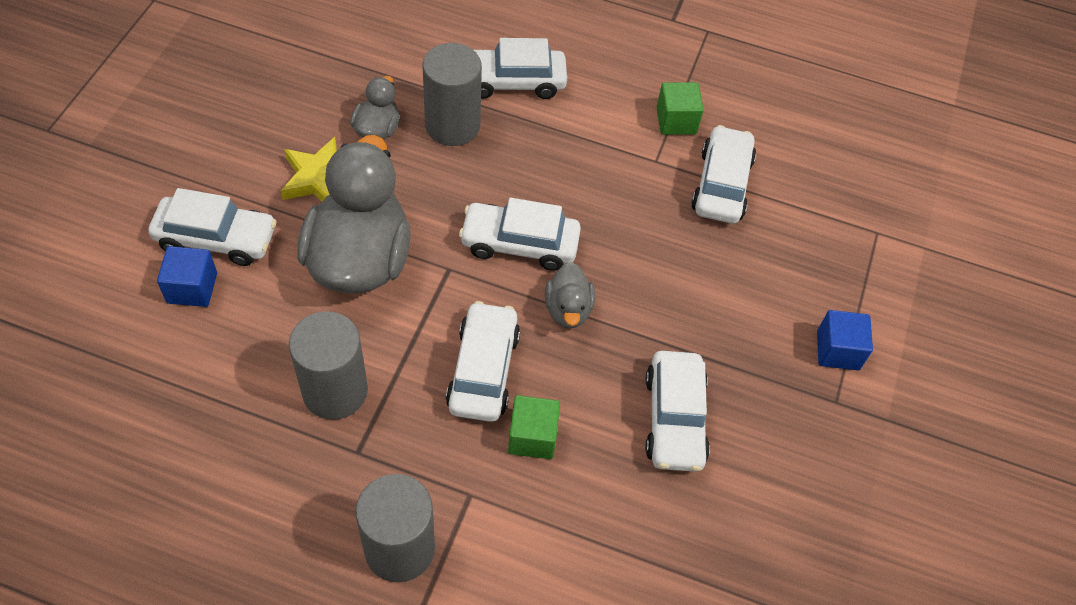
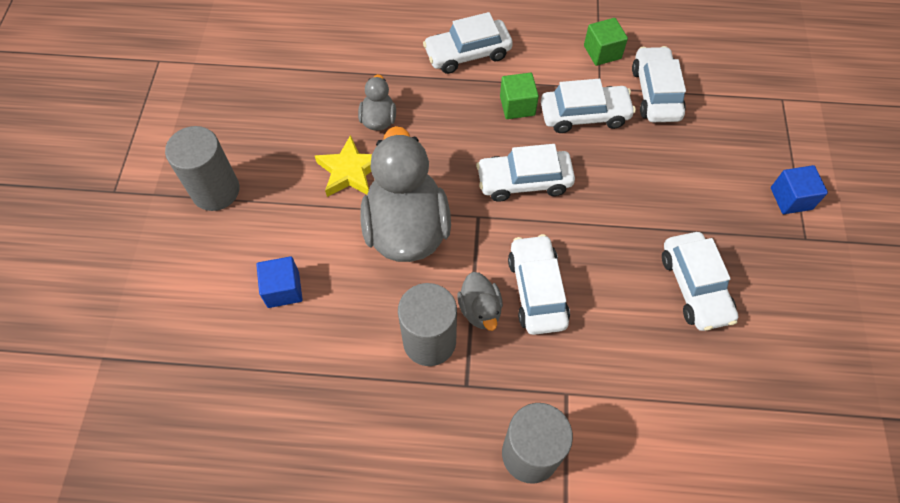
camera: 10 degrees left, 5 degrees up
white car [148,188,277,266] -> white car moved to [541,79,636,133]
grey cylinder [422,43,482,146] -> grey cylinder moved to [165,126,240,211]
green cube [508,395,560,459] -> green cube moved to [500,73,539,119]
grey duck [545,262,595,329] -> grey duck moved to [458,272,503,331]

